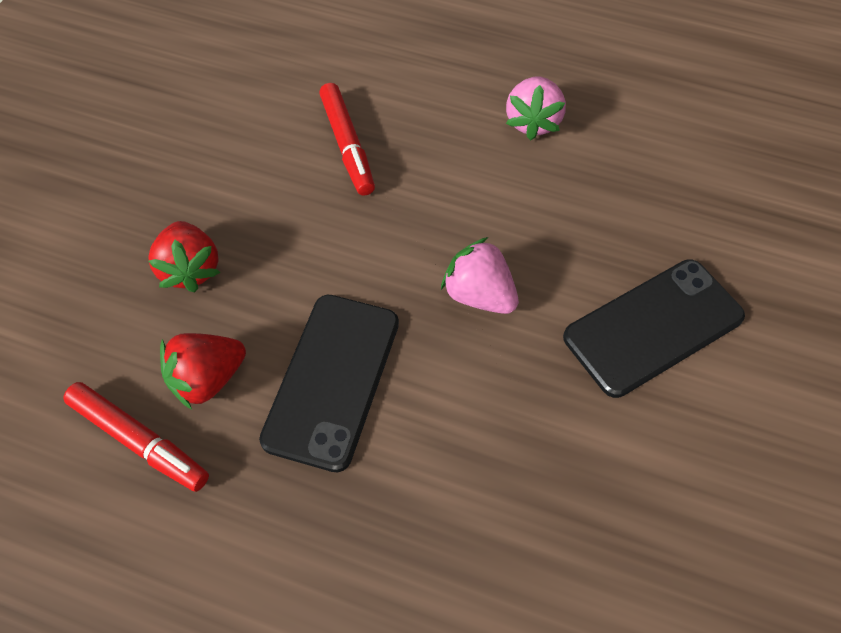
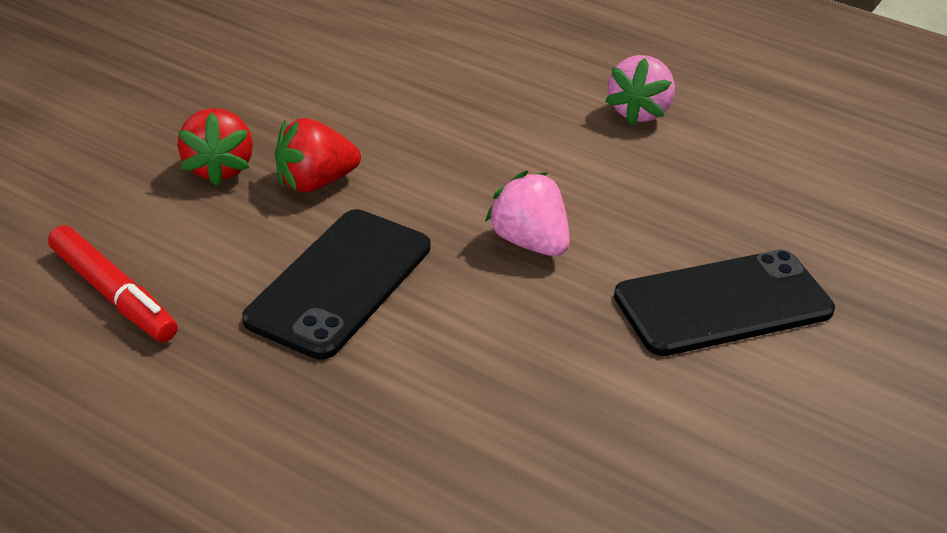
camera: 10 degrees right, 20 degrees down
red strawberry [160,333,246,410] -> red strawberry moved to [275,118,361,193]
red marker [319,83,375,196] -> none

